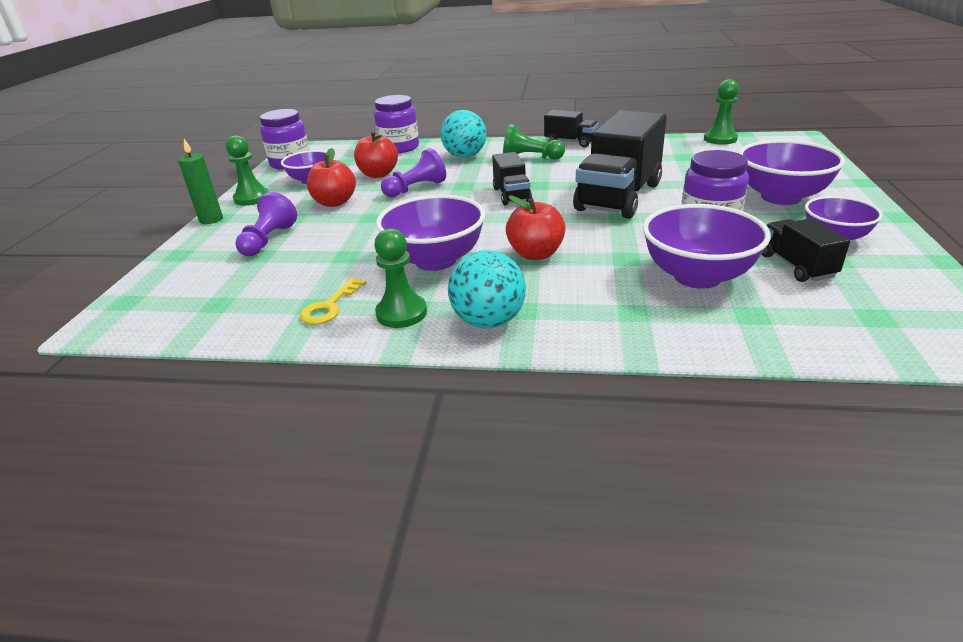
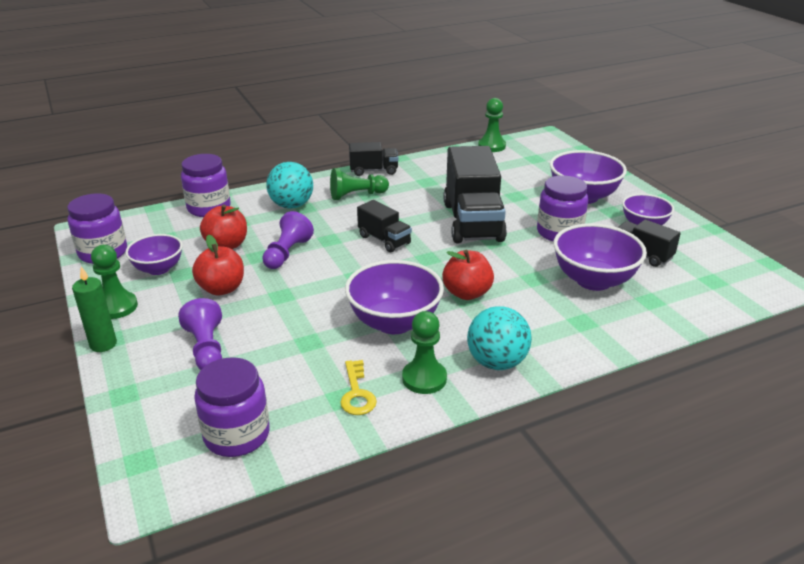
camera: 35 degrees left, 0 degrees up
none -> purple jar [194,357,270,457]

